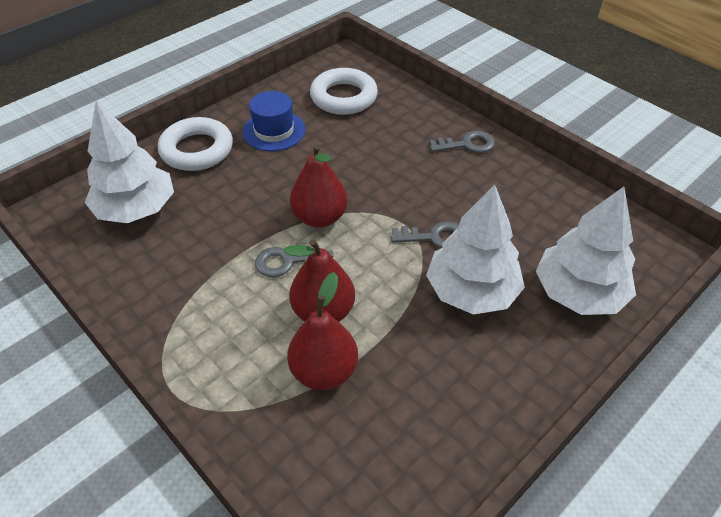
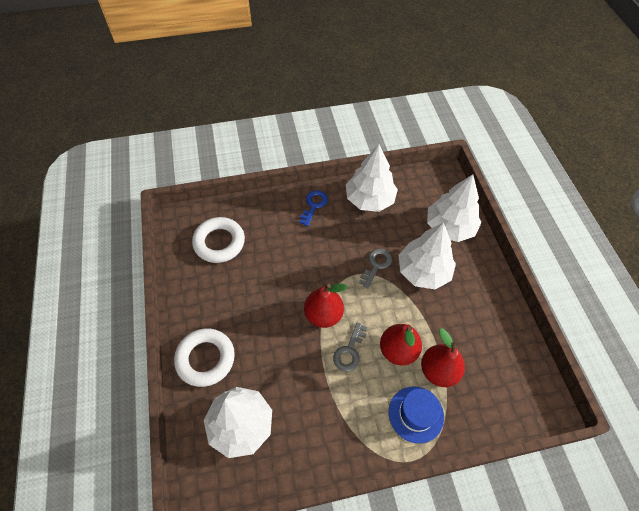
camera: 60 degrees left, 10 degrees up
blue hat [242,91,306,151] -> blue hat moved to [389,386,444,444]
grey key [429,131,495,153] -> blue key [299,190,328,226]
none -> white tree [346,144,398,212]

